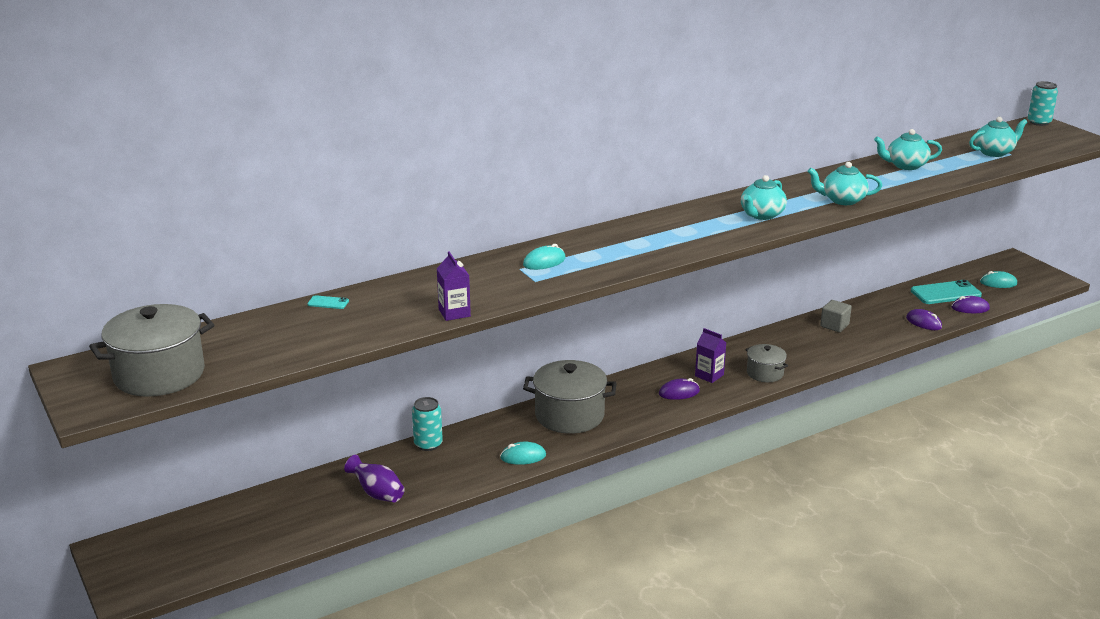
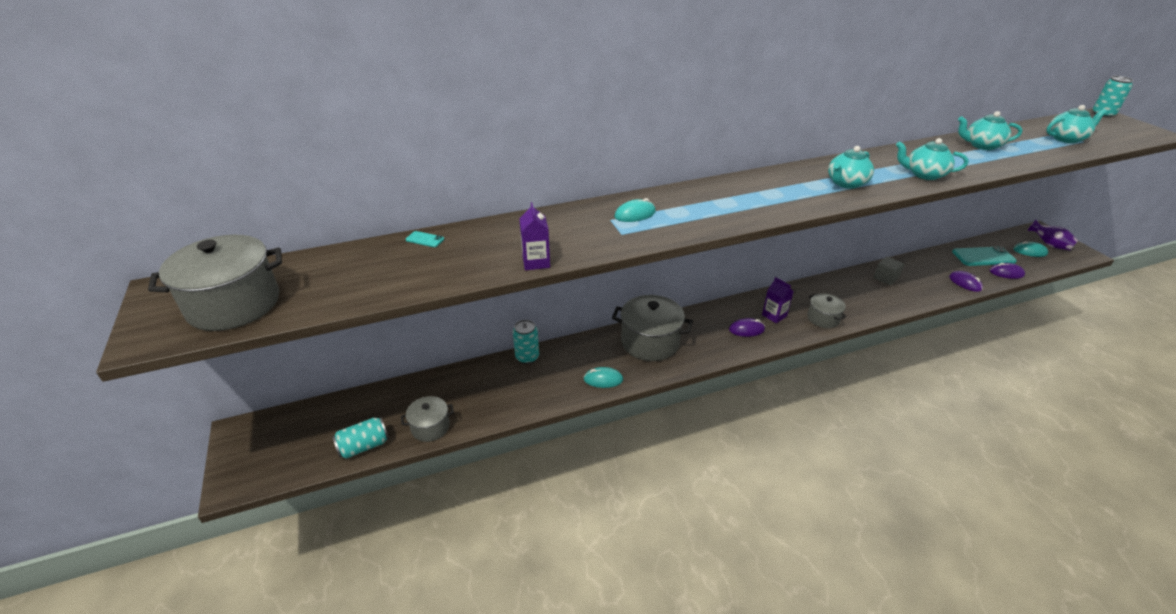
camera: 10 degrees right, 10 degrees up
purple vase [344,455,405,503] -> purple vase moved to [1027,220,1078,250]
none -> turquoise can [332,417,389,459]
none -> grey pot [401,396,454,442]

